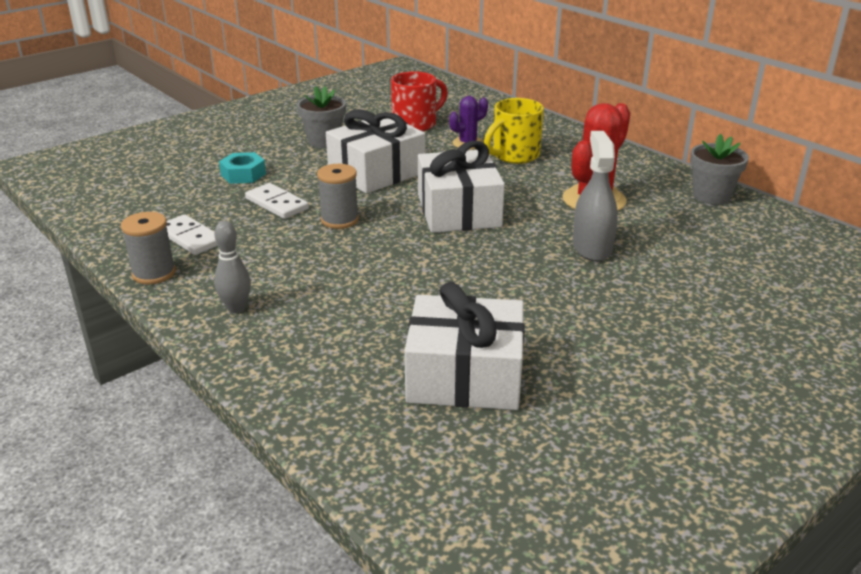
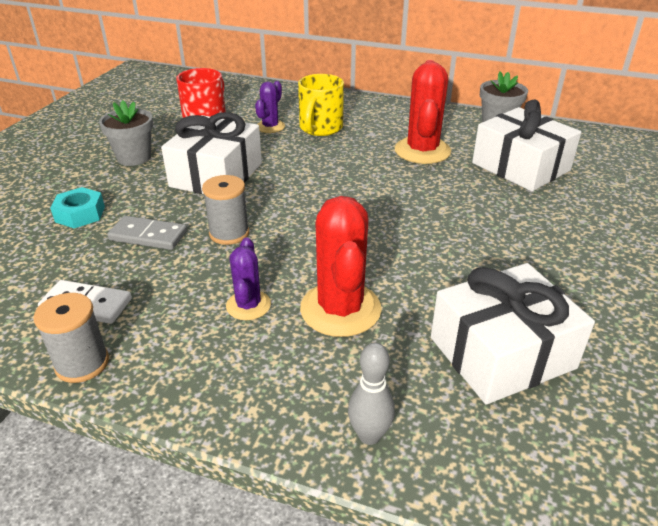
camera: 30 degrees left, 5 degrees up
grey bowling pin [214,221,251,313] -> grey bowling pin moved to [348,342,395,445]
white domino [245,183,309,219] -> grey domino [107,216,187,250]
white gift [418,141,505,233] -> white gift moved to [472,100,581,191]
grey spray bottle [572,131,618,261] -> none
none -> purple cactus [226,238,271,320]
none -> red cactus [300,196,382,337]

